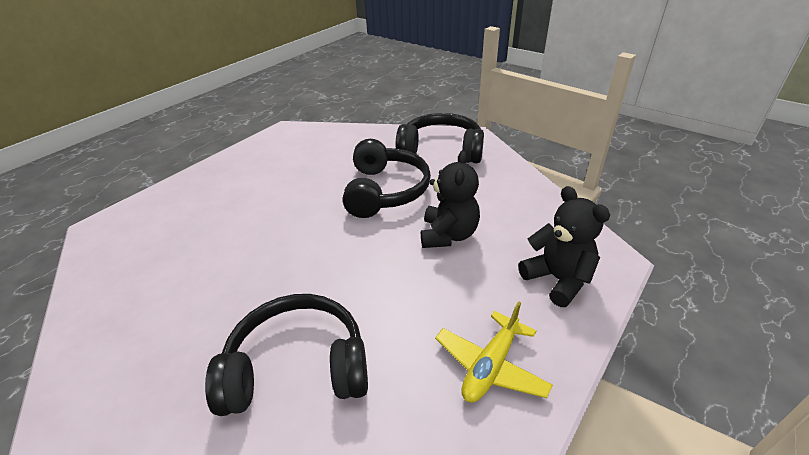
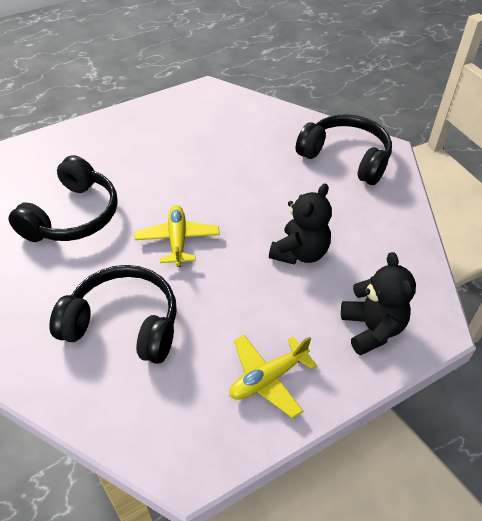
camera: 20 degrees right, 10 degrees up
black headphones [343,139,431,218] -> black headphones moved to [8,155,118,242]
none -> yellow plane [134,205,220,267]

